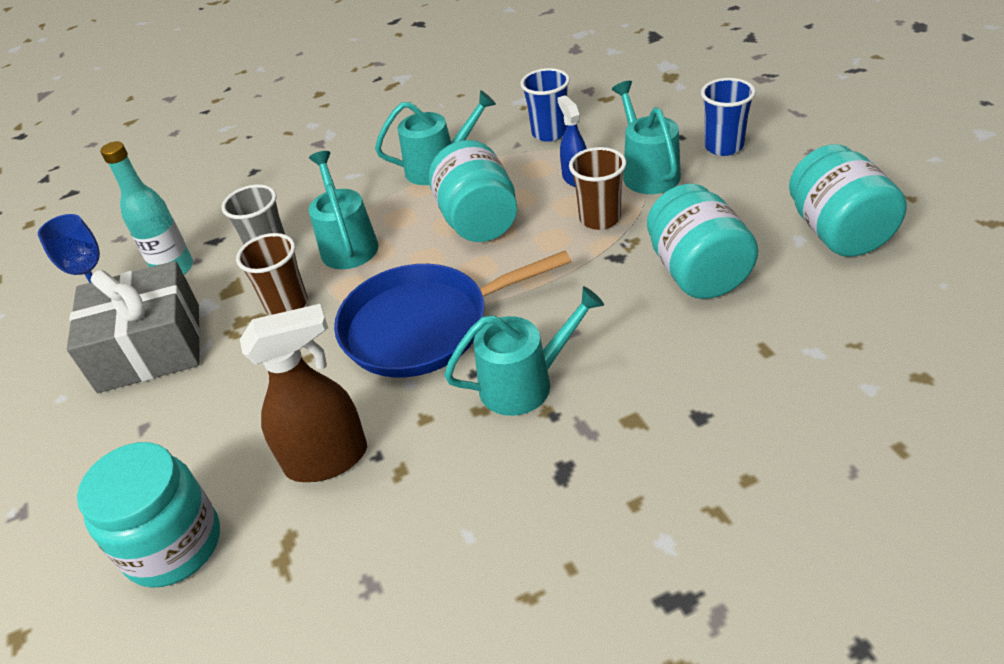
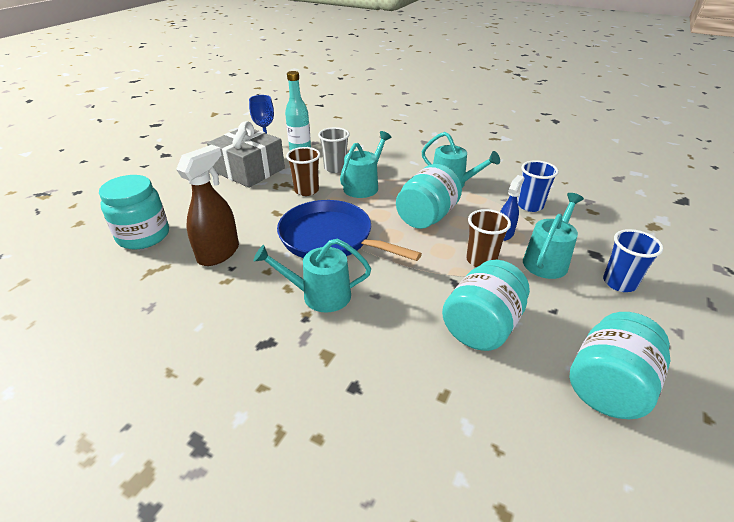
camera: 45 degrees right, 5 degrees down
brown spray bottle [240,304,367,482] -> brown spray bottle turned 90 degrees counterclockwise [176,145,239,266]
turquoise watering can [444,286,604,416] -> turquoise watering can turned 150 degrees clockwise [254,239,371,313]

